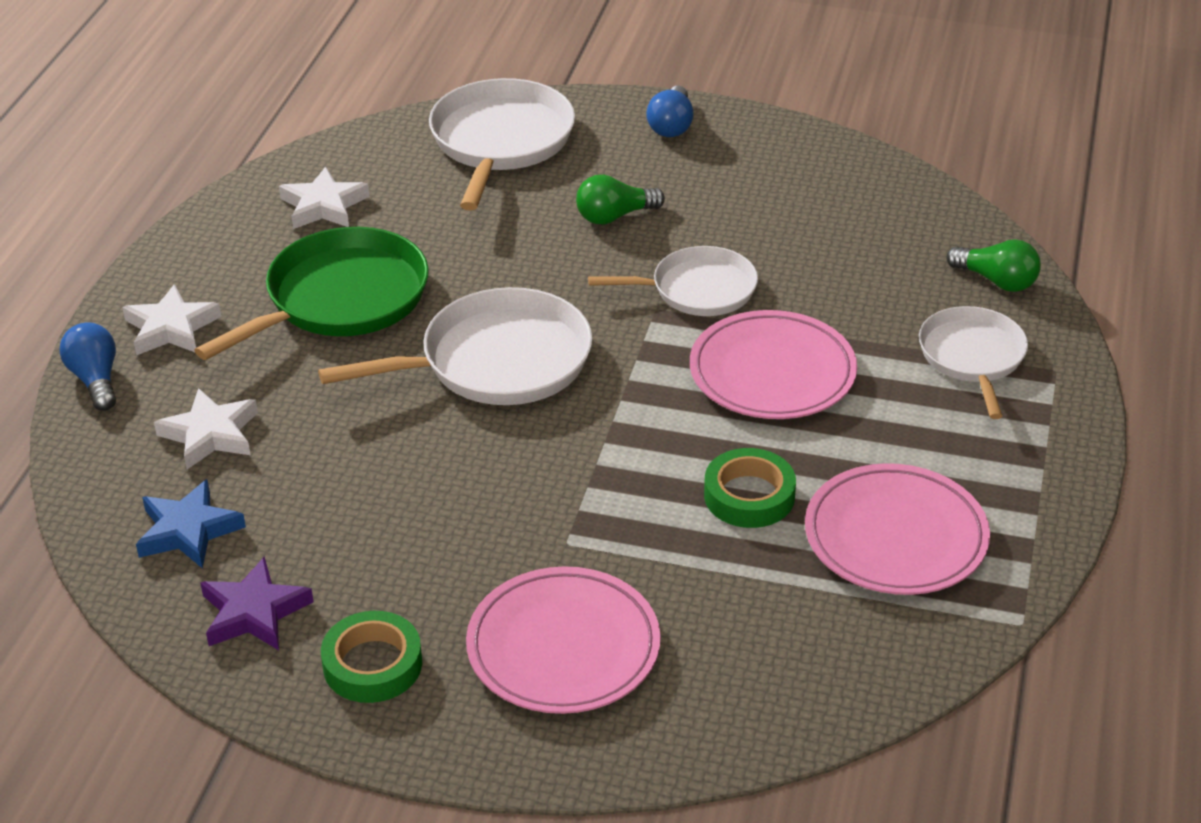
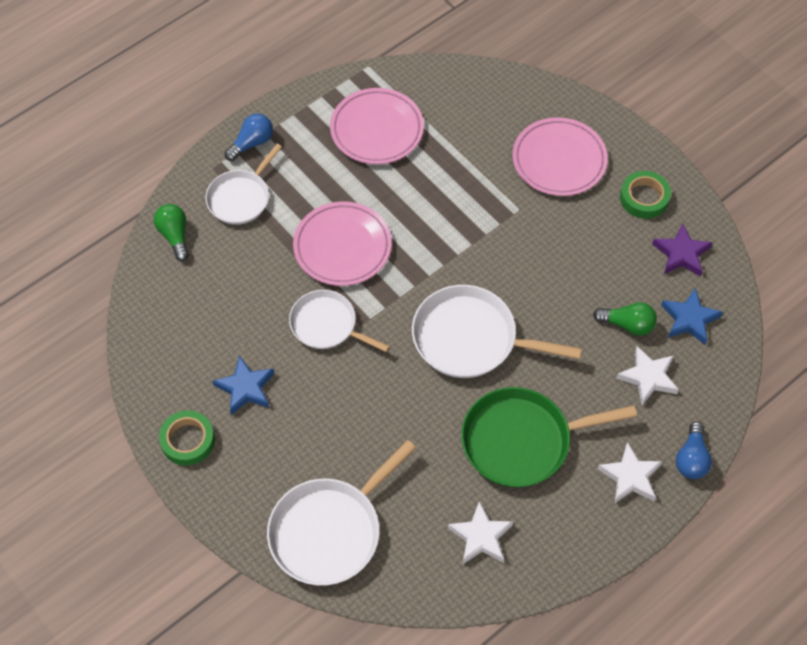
camera: 145 degrees left, 20 degrees up
green light bulb [576,175,665,224] -> green light bulb moved to [593,302,657,336]
blue light bulb [646,86,694,137] -> blue light bulb moved to [225,114,273,161]
green tape [704,448,796,528] -> green tape moved to [159,410,215,466]
none -> blue star [212,355,274,415]

